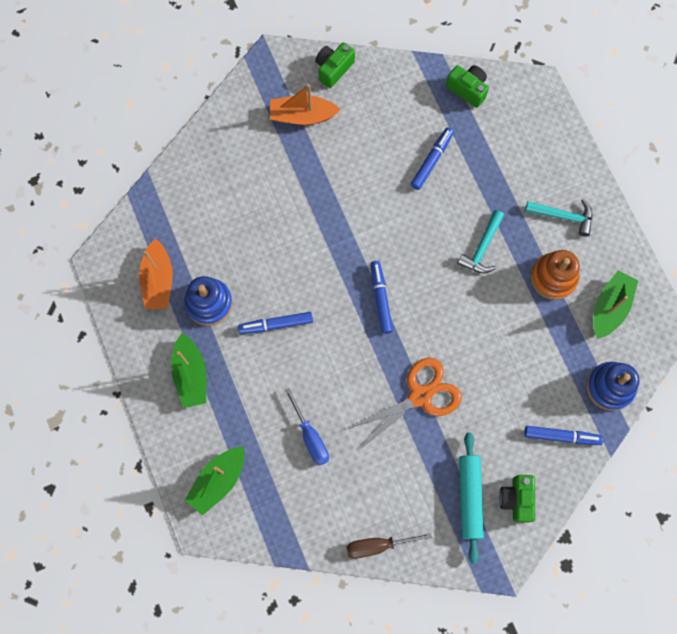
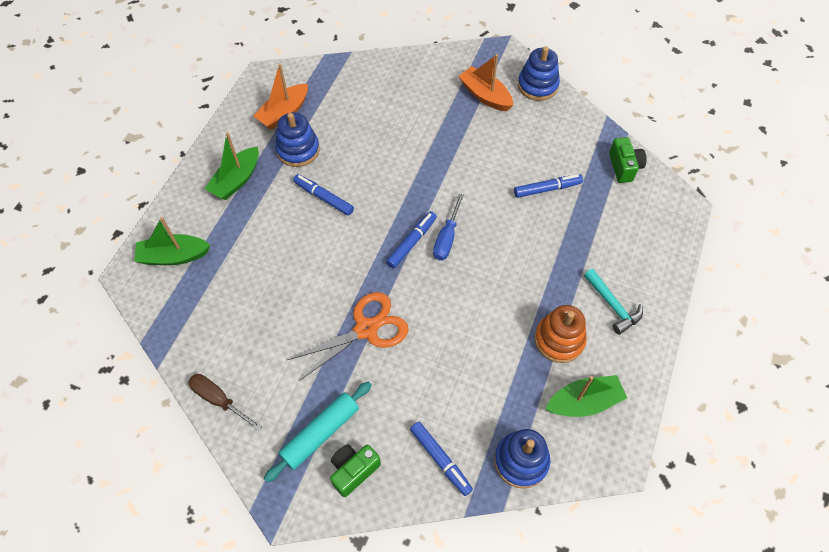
camera: 45 degrees right, 15 degrees down
blue screwdriver [285,388,329,465] -> blue screwdriver moved to [433,194,464,260]
green camera [315,42,355,88] -> blue stacking toy [518,46,560,101]
orange scissors [348,358,462,448] -> orange scissors turned 45 degrees counterclockwise [288,292,409,380]
turquoise hammer [457,210,504,273] -> none

